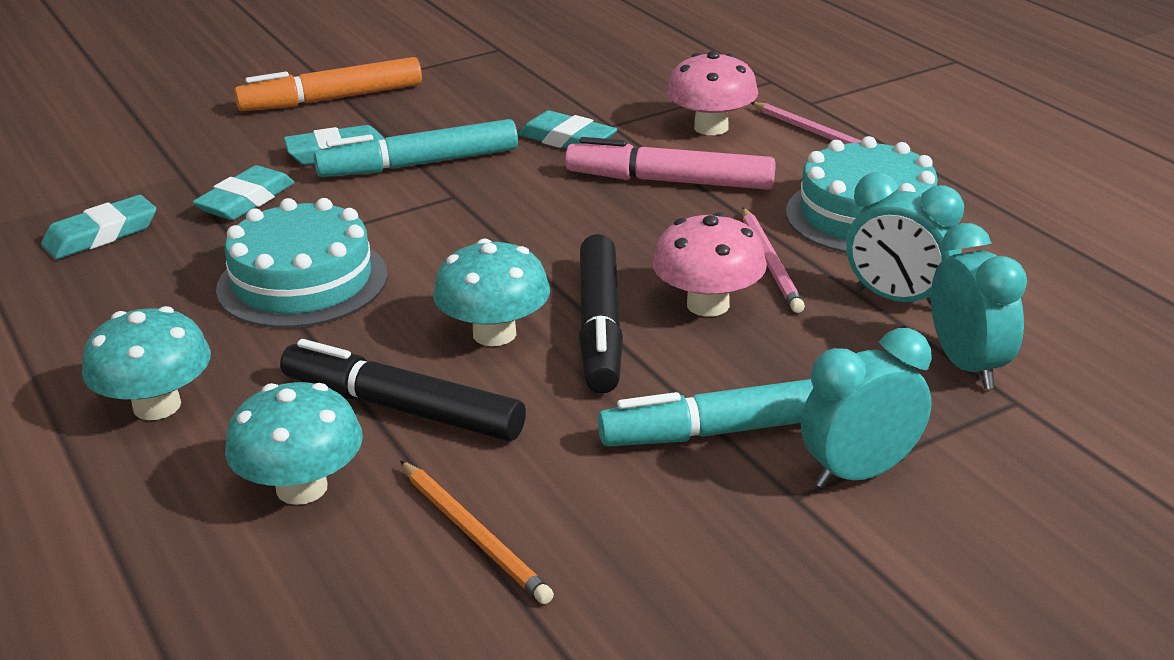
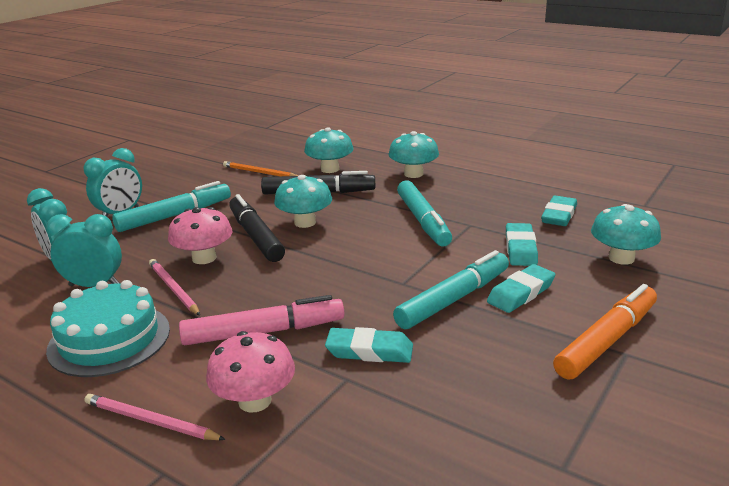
camera: 155 degrees right, 5 degrees down
turquoise cake [216,198,387,328] -> turquoise marker [397,180,452,246]
none -> turquoise mushroom [591,204,661,265]

